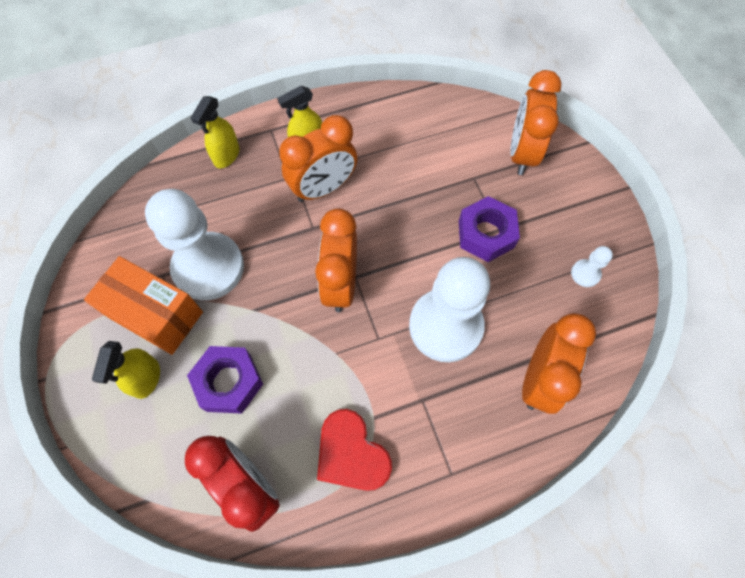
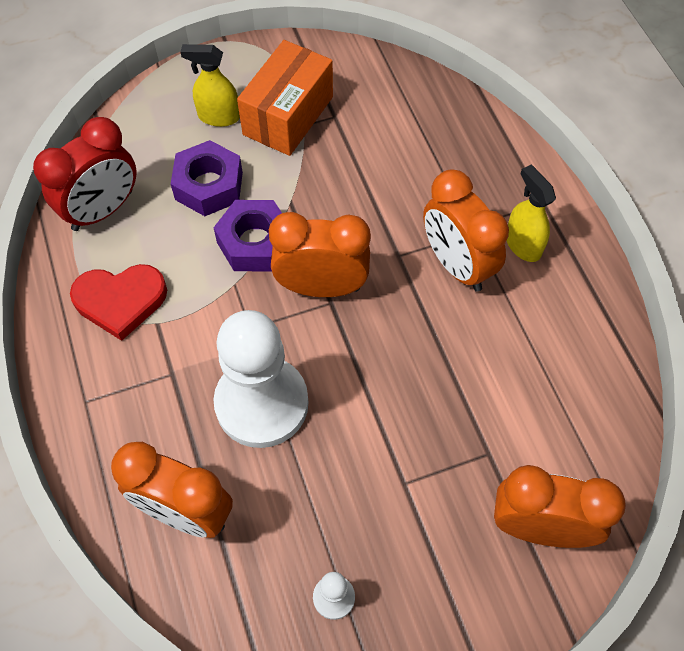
camera: 90 degrees right, 5 degrees down
white pawn [145,189,244,300] -> none
yellow spray bottle [191,96,239,168] -> none
red heart [317,409,392,491] -> red heart turned 150 degrees counterclockwise [70,264,167,341]
purple nut [459,196,520,262] -> purple nut moved to [213,200,282,271]

